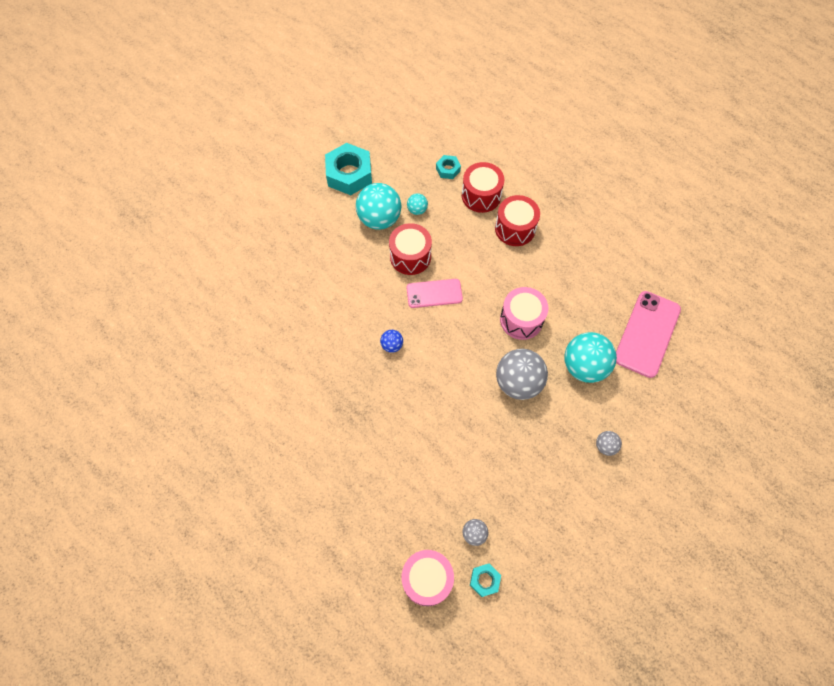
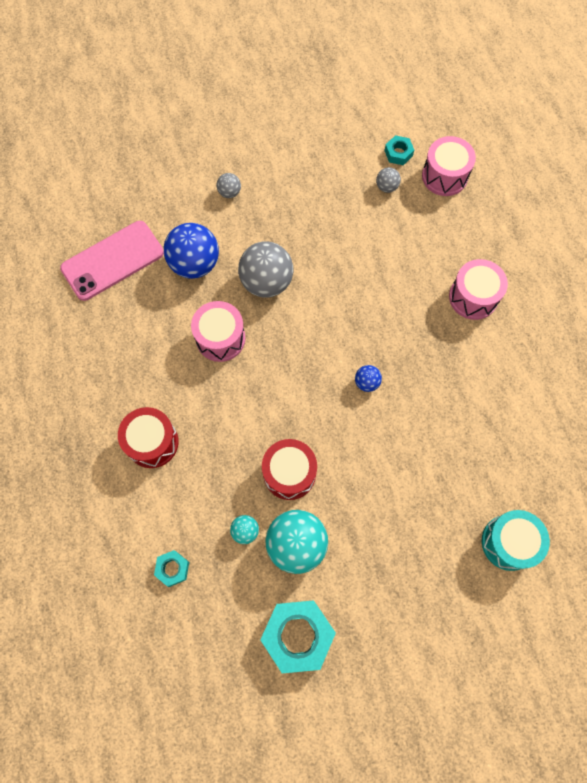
camera: 150 degrees left, 5 degrees up
pink phone [407,279,463,308] -> none
red drum [462,162,504,213] -> none
turquoise ball [564,332,617,383] -> blue ball [164,223,219,279]
none -> pink drum [449,259,508,320]
none -> turquoise drum [482,510,550,571]

